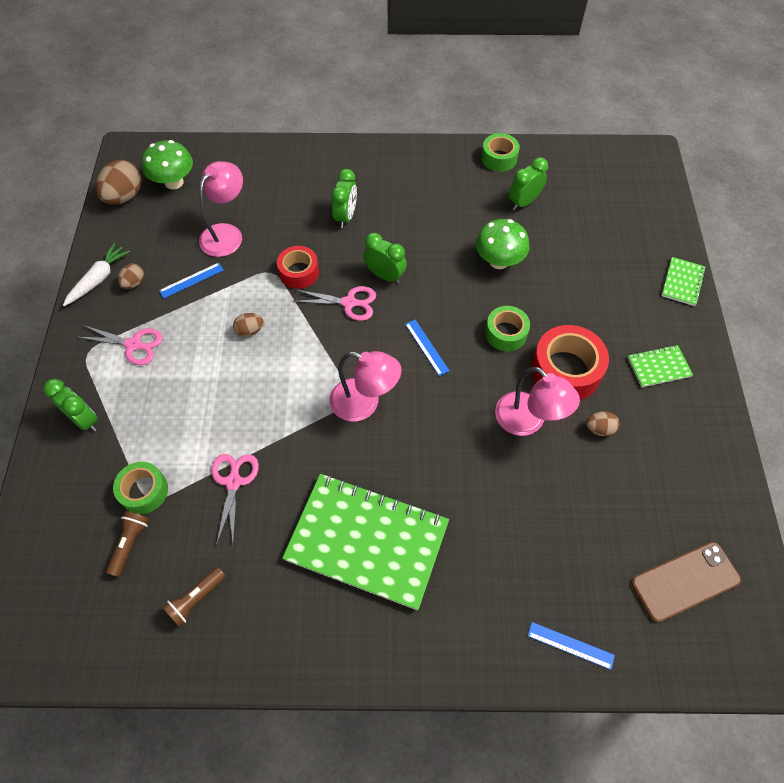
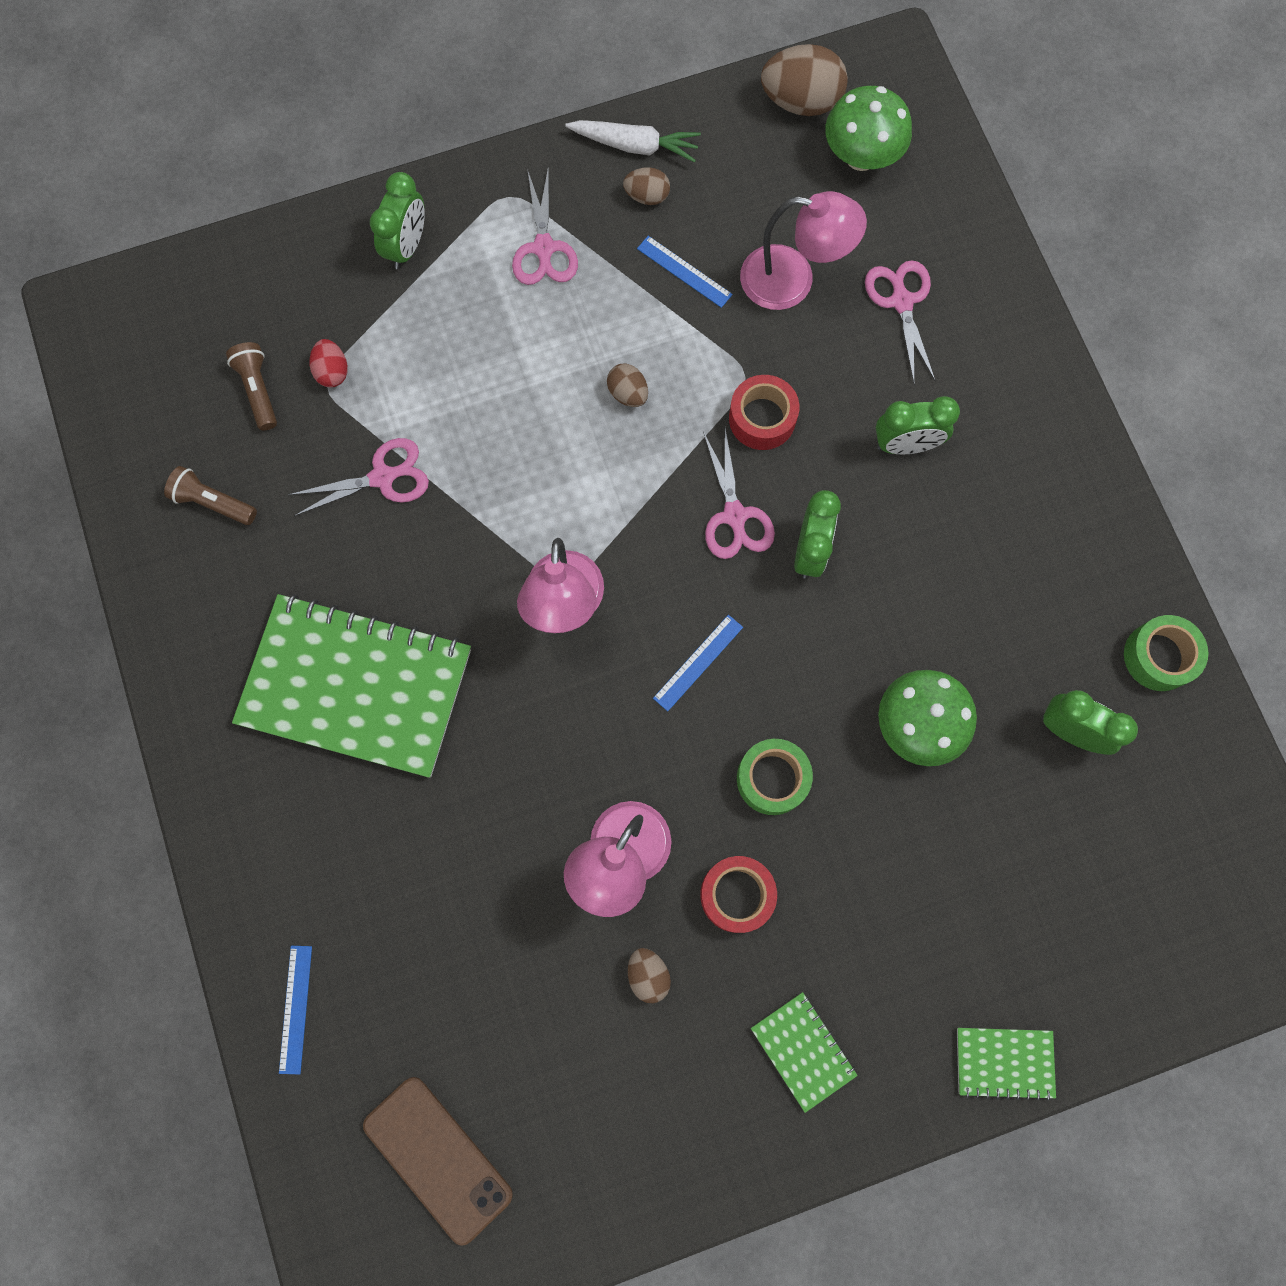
camera: 70 degrees right, 15 degrees up
brown flashlight [106,511,149,577] -> brown flashlight turned 105 degrees counterclockwise [226,342,277,430]
green tape [113,462,168,514] -> red egg [310,339,348,387]
green notebook [282,474,449,610] -> green notebook turned 75 degrees counterclockwise [232,594,471,778]
red tape [531,325,609,400] -> red tape [700,856,777,933], size x0.62
none -> pink scissors [865,260,935,382]

